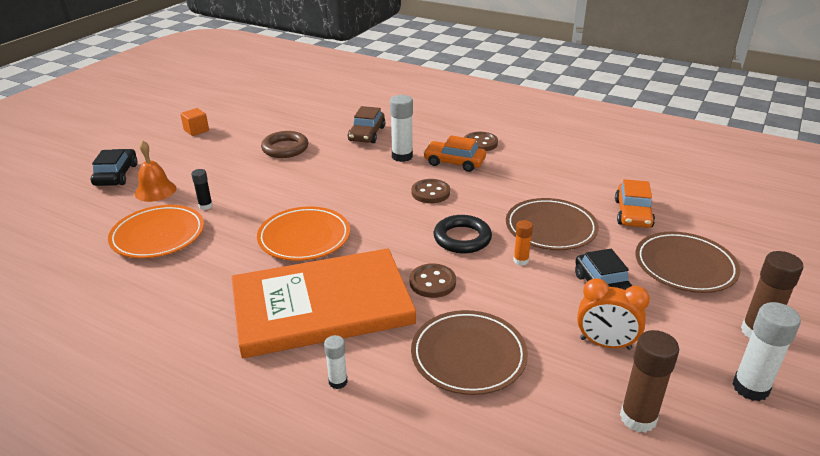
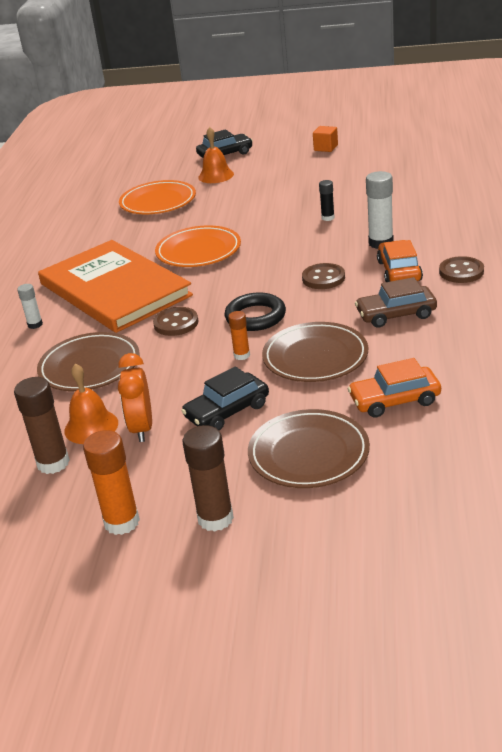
camera: 70 degrees right, 0 degrees up
black glue stick [191,169,213,210] -> black glue stick moved to [319,180,335,221]
brown ring [261,131,308,158] -> none
brown car [348,106,385,143] -> brown car moved to [355,277,437,328]
white glue stick [732,302,801,401] -> orange glue stick [83,430,140,535]
none -> orange bell [64,363,118,444]

